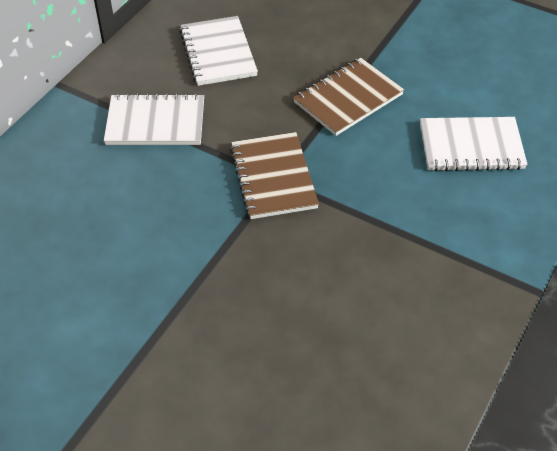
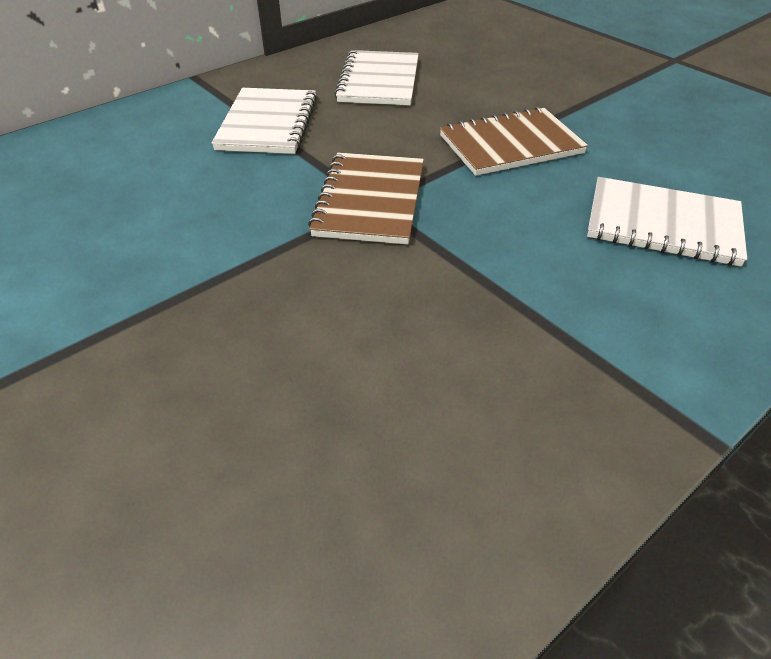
camera: 20 degrees right, 5 degrees down
white notebook [104,93,204,145] -> white notebook turned 75 degrees clockwise [211,88,318,154]

